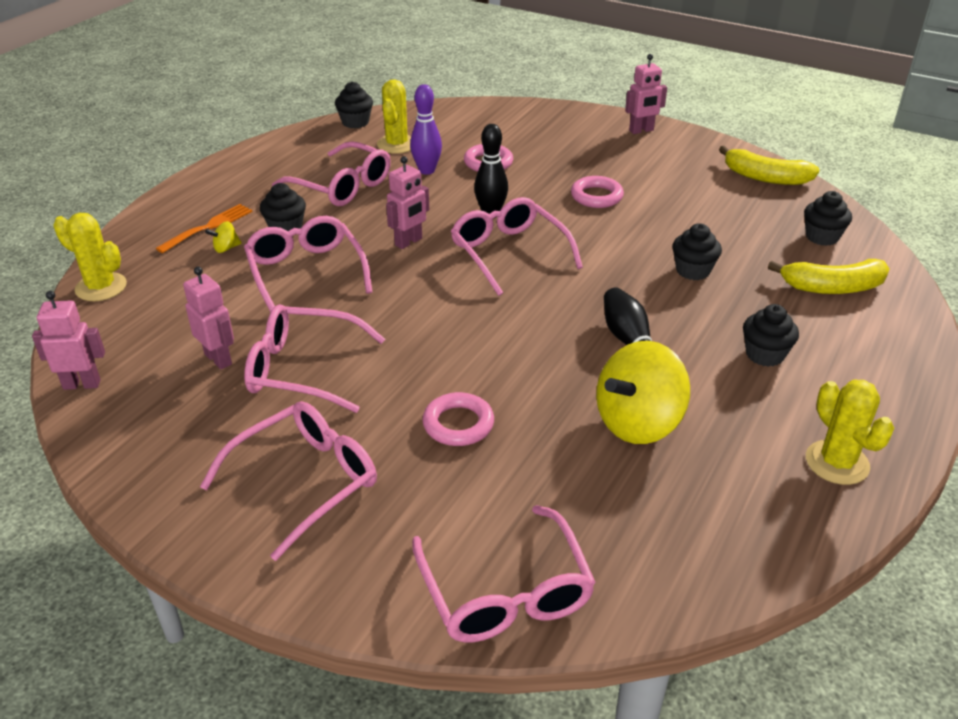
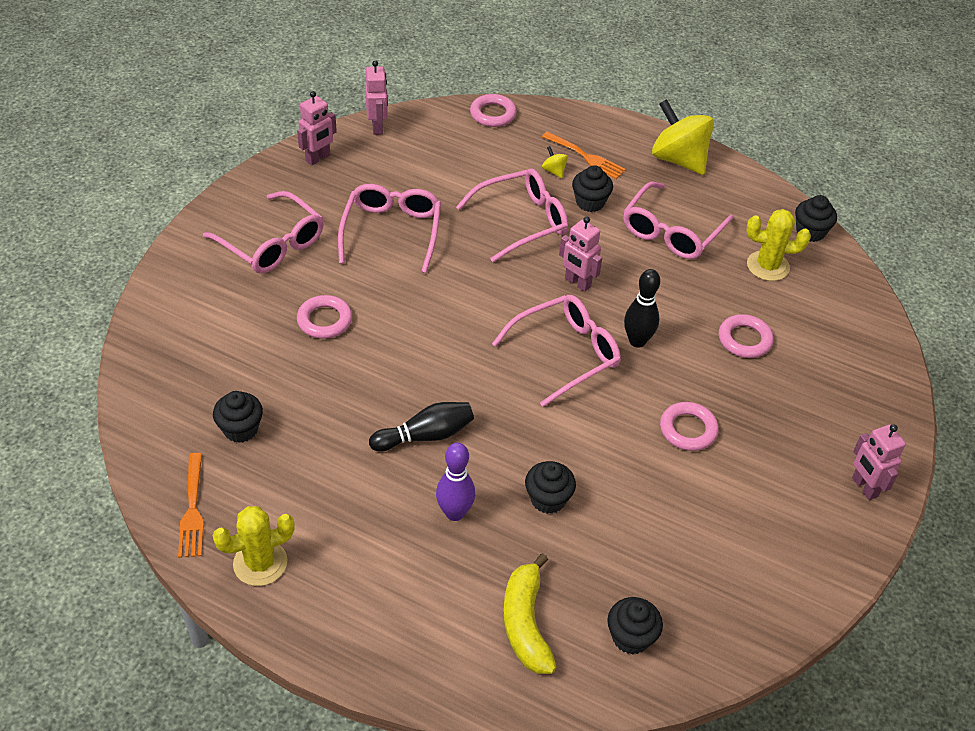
camera: 85 degrees right, 10 degrees up
yellow cactus [53,213,127,301] -> pink ring [470,94,517,127]
pink robot [183,267,234,369] -> pink robot moved to [297,91,337,166]
purple bowling pin [410,84,442,175] -> purple bowling pin moved to [436,442,475,521]
pink glasses [412,505,596,643] -> none
yellow spinning top [596,341,690,444] -> yellow spinning top moved to [652,99,714,175]
yellow banana [719,146,820,185] -> none
black cupcake [743,304,799,367] -> black cupcake moved to [213,391,263,443]
none -> orange fork [178,453,204,558]

